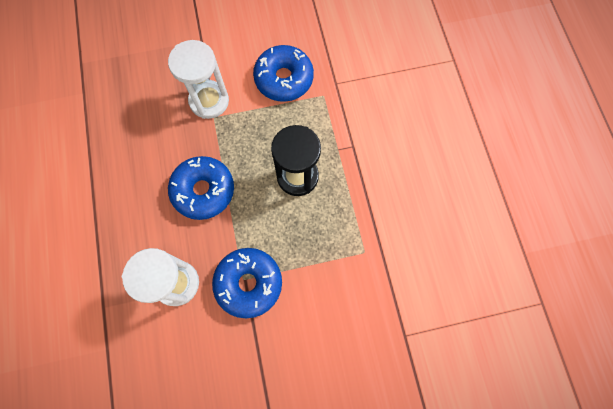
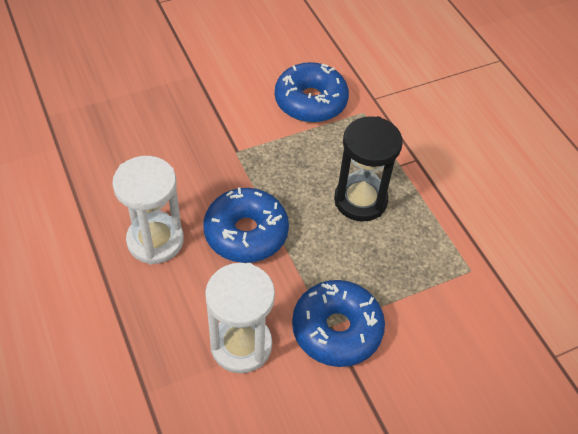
camera: 15 degrees left, 20 degrees down
white hourglass [168,40,229,119] -> white hourglass moved to [112,156,184,265]

